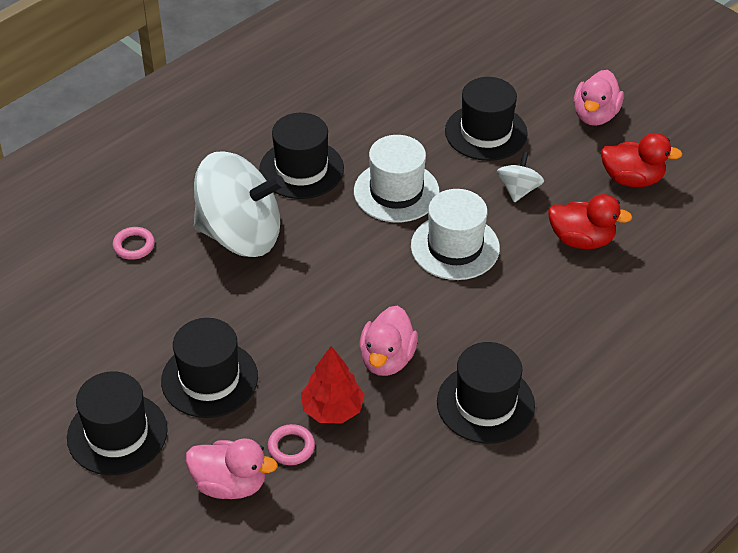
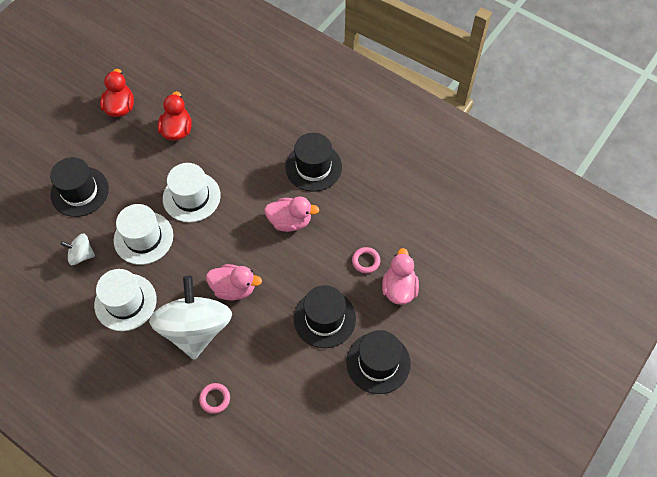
camera: 100 degrees left, 15 degrees up
black hat [259,113,344,199] -> white hat [94,269,157,331]
red tree [301,346,364,424] -> none
white spinning top [497,151,544,203] -> white spinning top moved to [60,234,95,265]
pink duck [574,70,624,126] -> pink duck moved to [206,264,262,301]

